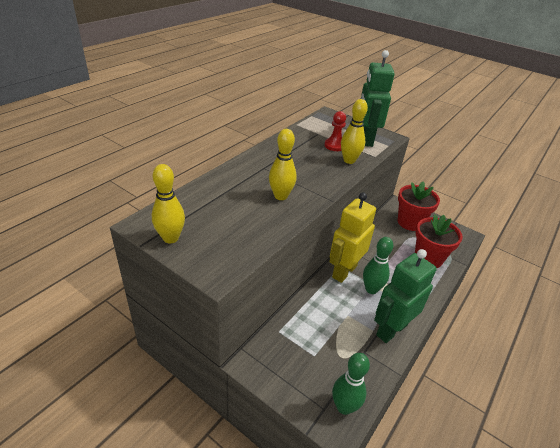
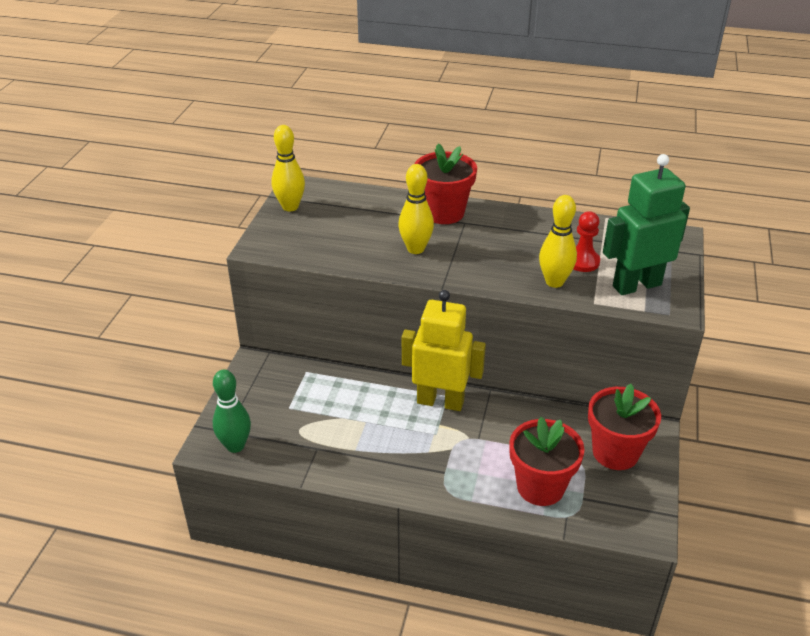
camera: 70 degrees right, 0 degrees up
green bowling pin [363,237,393,294] -> none
green robot [374,249,437,343] -> none
none -> red flower pot [415,143,477,224]

